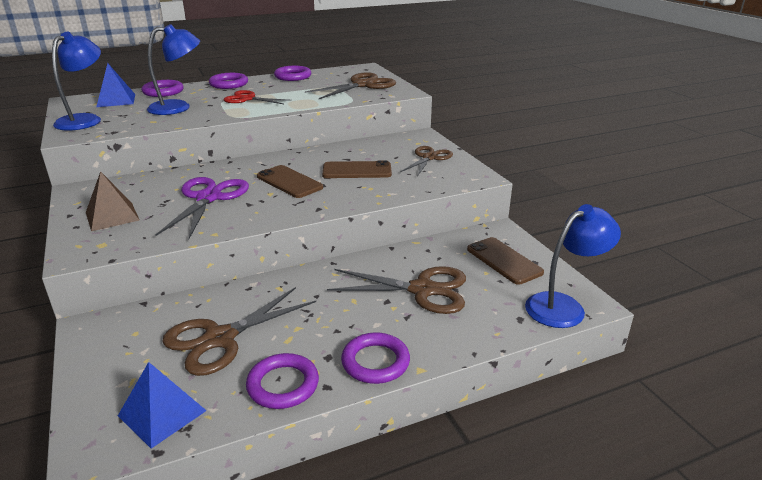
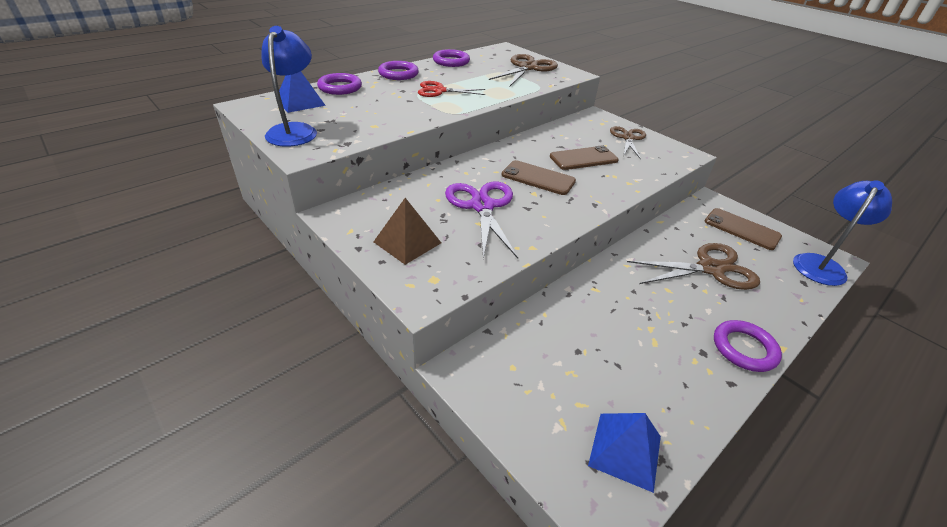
camera: 20 degrees left, 10 degrees up
blue lamp [147,24,200,115] -> none
brown scissors [162,287,316,376] -> none
purple ring [246,353,319,409] -> none

